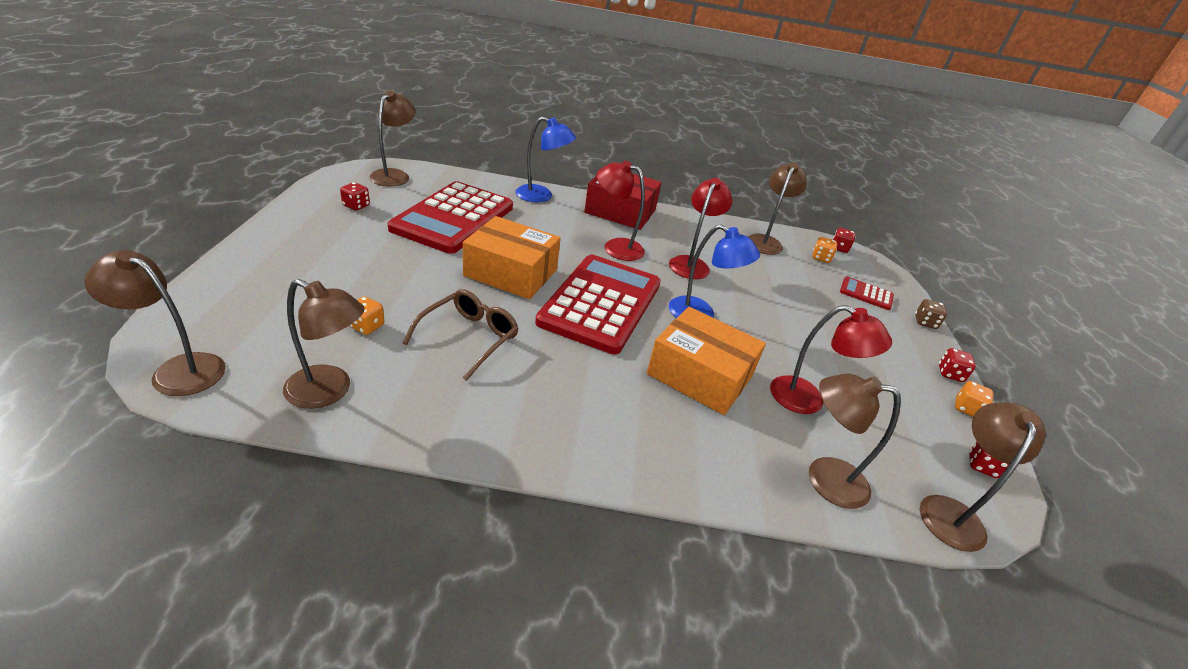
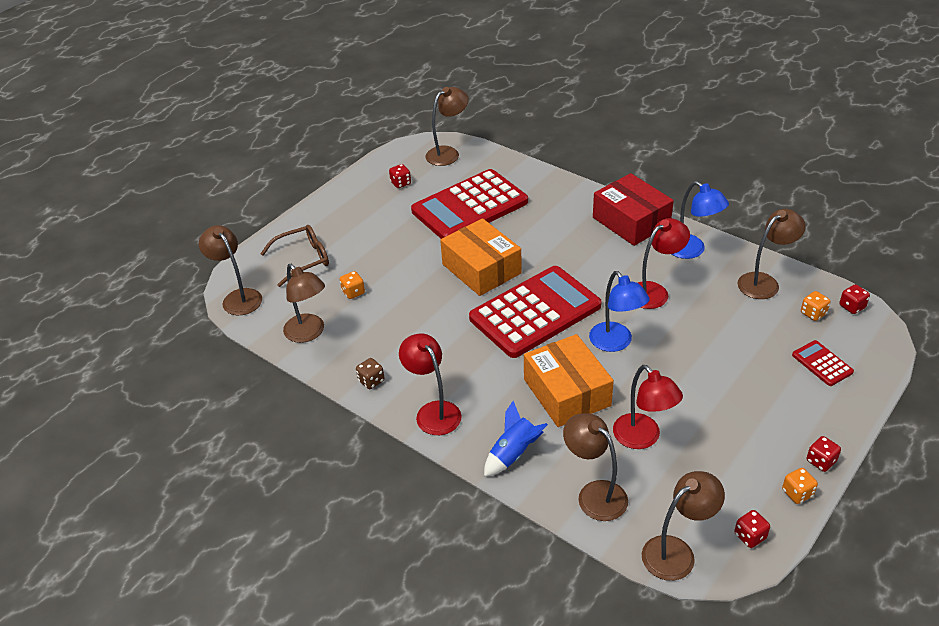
camera: 40 degrees right, 5 degrees up
brown glasses [403,289,519,381] -> brown glasses moved to [260,225,329,287]
blue lamp [515,117,576,202] -> blue lamp moved to [672,181,729,259]
red lamp [596,161,645,261] -> red lamp moved to [399,333,462,435]
brown dice [915,299,947,329] -> brown dice moved to [356,358,385,389]
none -> blue rocket [484,401,548,477]

